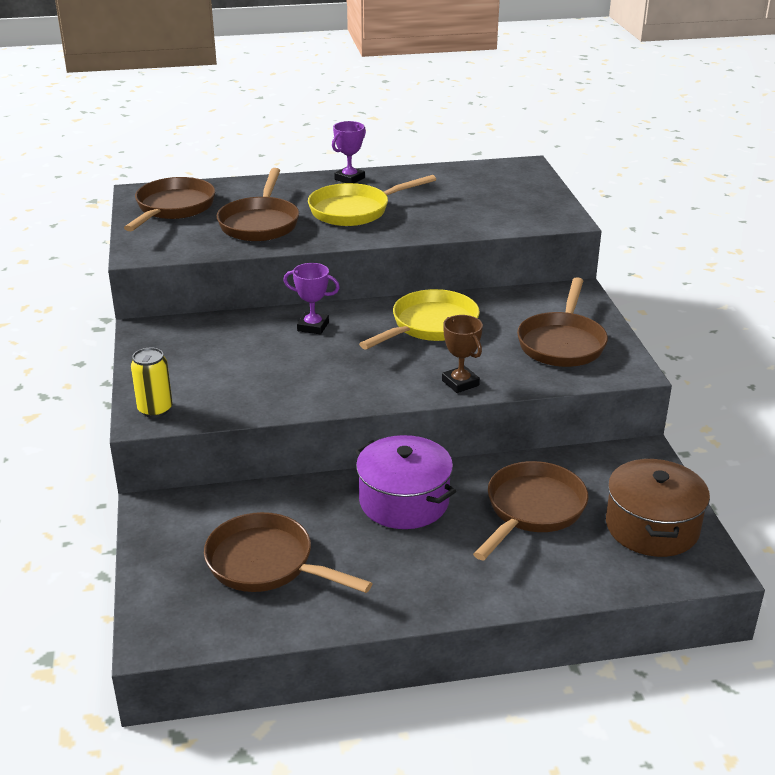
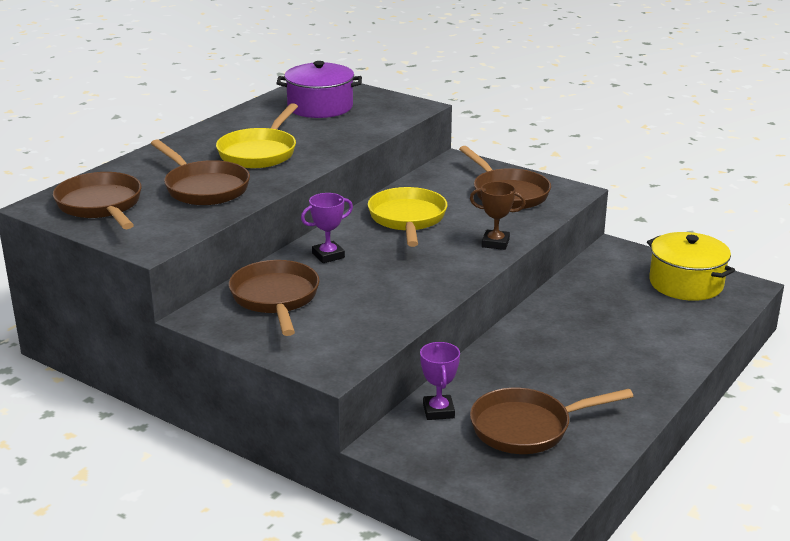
camera: 45 degrees left, 5 degrees down
yellow can [131,348,172,418] -> none
purple trophy [332,121,366,183] -> purple trophy moved to [420,342,460,420]
purple pot [355,435,456,529] -> purple pot moved to [277,61,362,118]
brown pan [473,461,588,560] -> brown pan moved to [229,260,320,336]
brown pot [606,458,710,557] -> yellow pot [647,232,735,301]

